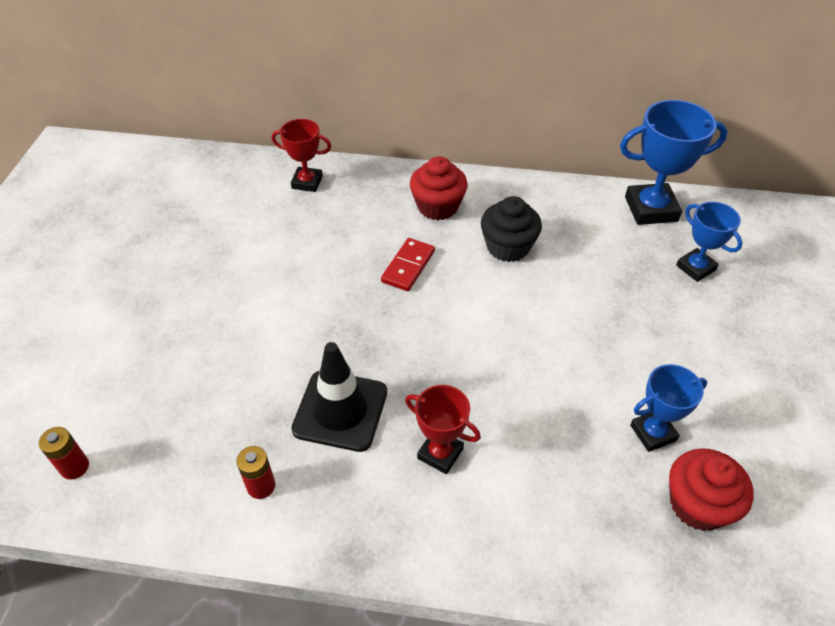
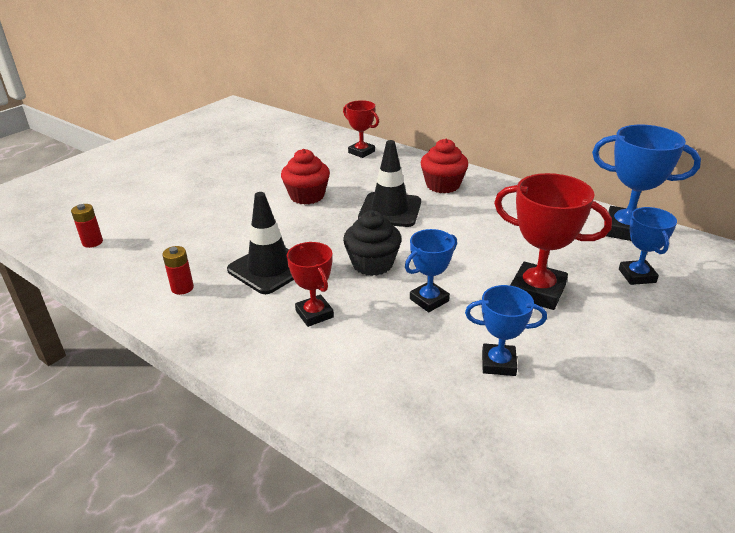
camera: 30 degrees right, 15 degrees down
red domino [381,238,435,291] -> black traffic cone [358,140,421,227]
black cupcake [481,196,542,262] -> black cupcake moved to [343,211,401,276]
red cupcake [669,448,754,531] -> red cupcake moved to [281,149,330,205]
none -> blue trophy [405,229,457,312]
none -> red trophy [494,173,612,310]

